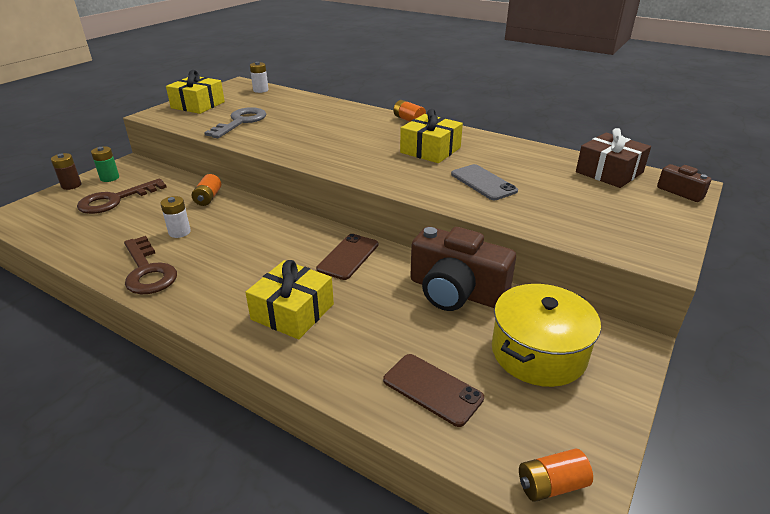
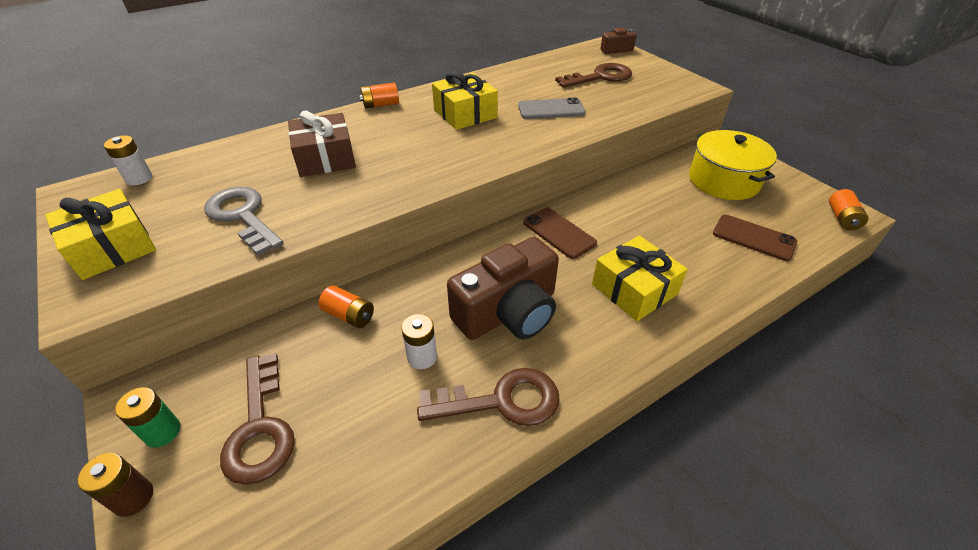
camera: 65 degrees left, 10 degrees up
brown phone [383,354,484,427] -> brown phone turned 60 degrees clockwise [713,215,797,261]
brown camera [410,226,516,311] -> brown camera moved to [447,237,559,340]
brown gift [576,128,651,188] -> brown gift moved to [288,111,356,177]
none -> brown key [555,63,632,88]

